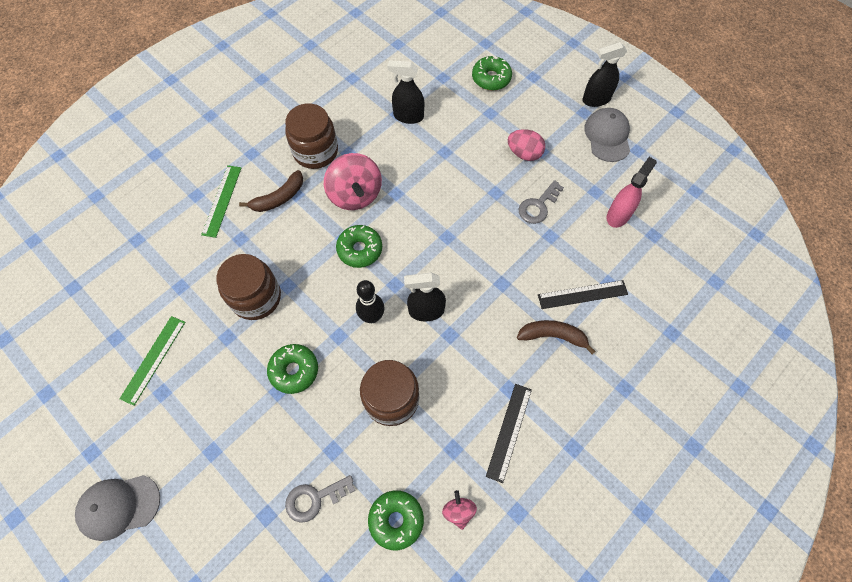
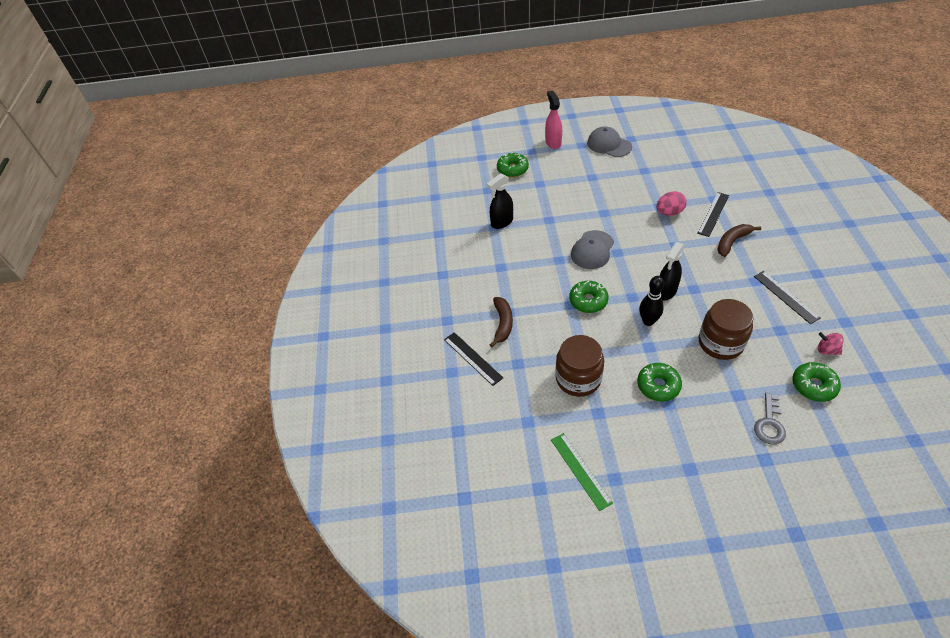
camera: 45 degrees left, 15 degrees down
grey cap [75,475,160,541] -> grey cap moved to [571,230,614,269]
green ruler [201,165,241,238] -> black ruler [444,332,503,386]
brown jar [285,103,338,169] -> none
pink spinning top [324,153,382,210] -> none
pink egg [508,129,545,161] -> pink egg moved to [656,191,687,216]
grey key [518,180,564,224] -> none
black spray bottle [582,42,627,107] -> none
pink spray bottle [607,157,657,228] -> pink spray bottle moved to [545,90,562,149]

